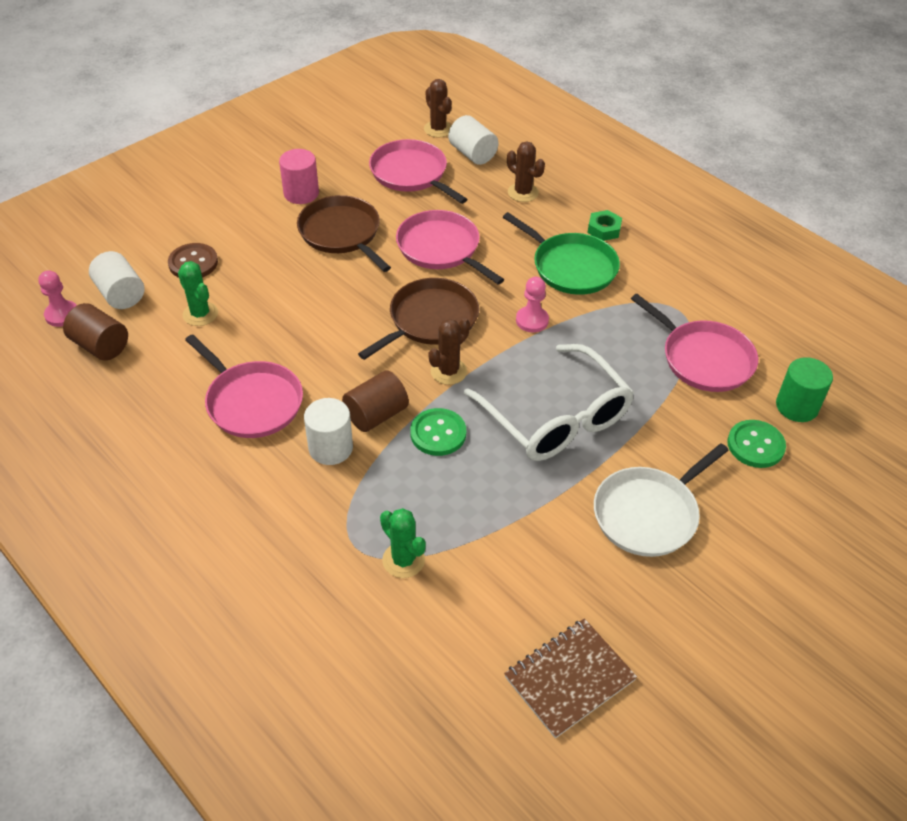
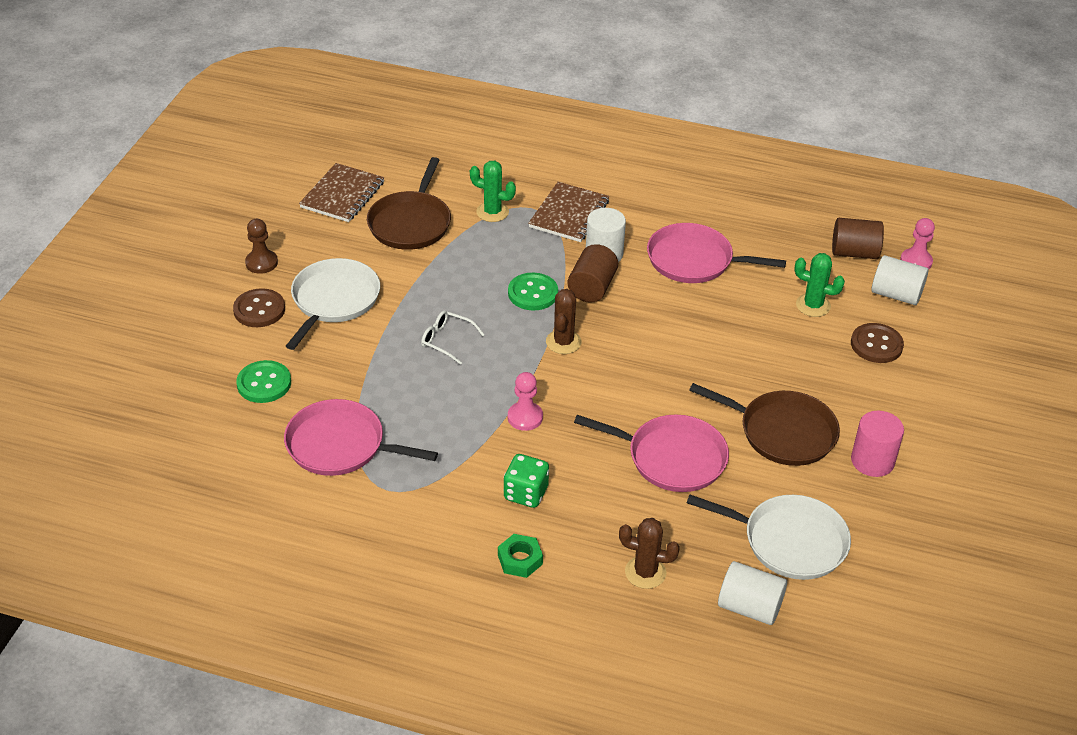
camera: 150 degrees right, 5 degrees down
brown pan [358,278,479,360] -> brown pan moved to [367,157,451,250]
pink pan [369,139,467,204] -> white pan [687,495,851,580]
brown cactus [424,79,452,137] -> none
white glasses [464,344,634,461] -> white glasses [421,311,485,365], size x0.42
green pan [503,212,620,295] -> green dice [503,454,549,508]
green cylinder [776,357,833,422] -> none
none -> brown button [233,288,285,327]
none -> brown pawn [245,219,278,274]
none -> brown notebook [528,182,609,242]

